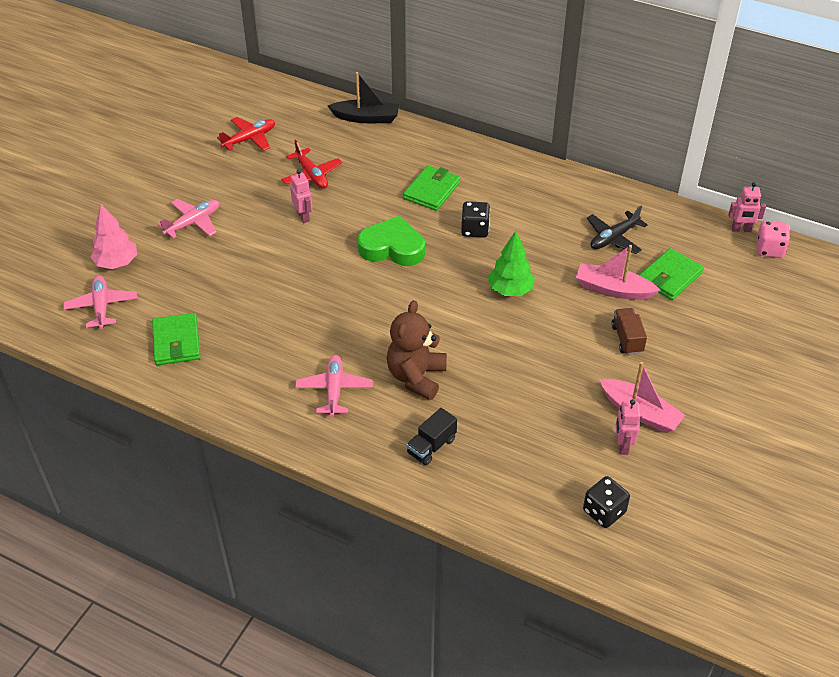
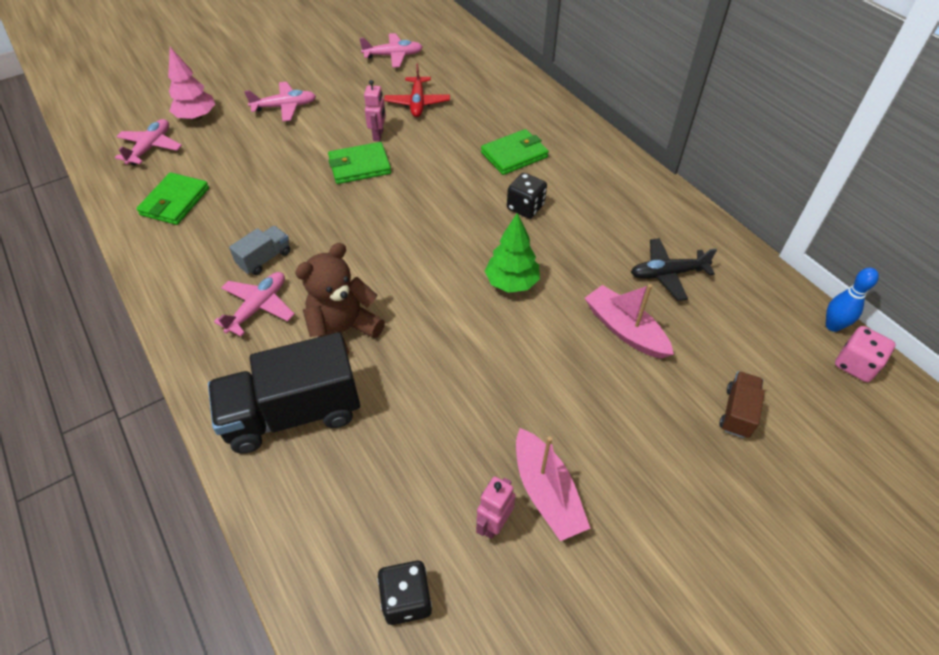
camera: 30 degrees right, 5 degrees up
red plane [217,117,275,151] -> pink plane [359,33,423,68]
black boat [328,72,399,123] -> none
green heart [357,216,425,266] -> none
black truck [406,408,457,465] -> black truck [208,332,360,454], size x2.11
brown truck [611,308,647,355] -> brown truck moved to [719,371,765,438]
green wallet [639,248,704,300] -> green wallet moved to [328,142,391,184]
pink robot [728,182,766,232] -> blue bowling pin [826,268,879,332]
none -> grey truck [229,226,290,275]

